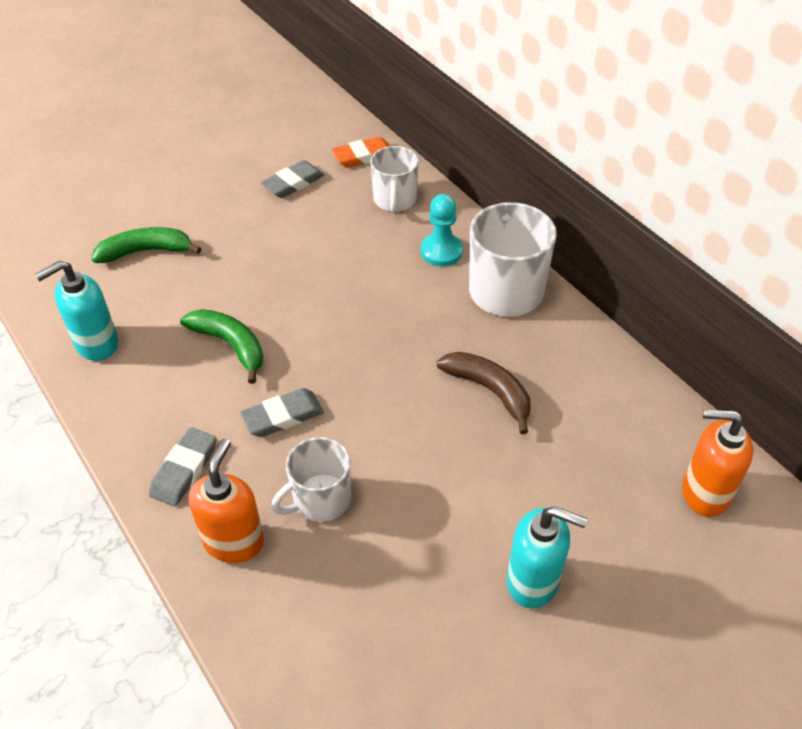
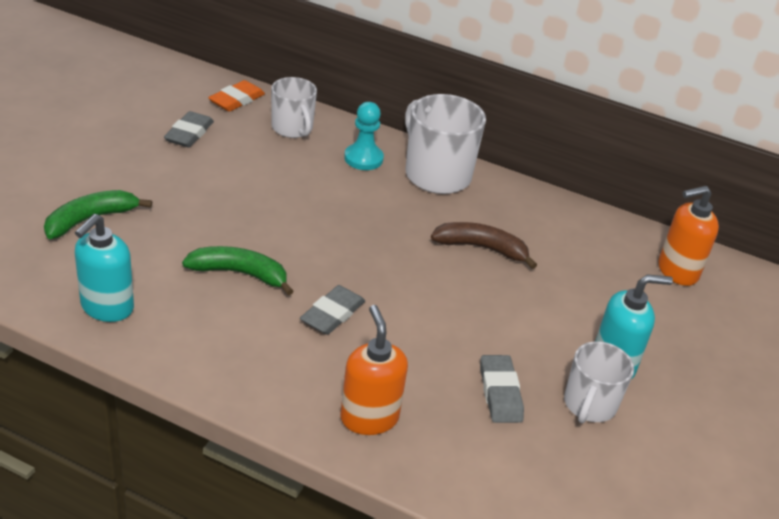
camera: 35 degrees left, 10 degrees down
grey eraser [149,427,216,506] -> grey eraser moved to [480,355,524,423]
white mug [271,437,351,522] -> white mug moved to [564,341,634,423]

